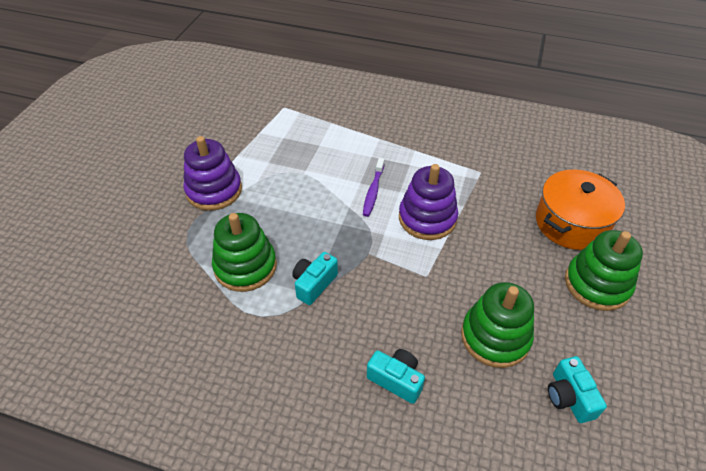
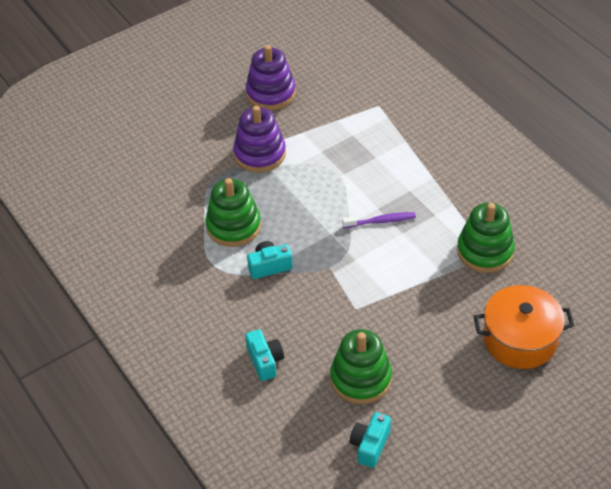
camera: 40 degrees right, 0 degrees up
purple toothbrush [363,158,384,217] -> purple toothbrush turned 150 degrees counterclockwise [342,212,416,228]
purple stacking toy [399,164,458,240] -> purple stacking toy moved to [246,45,296,110]
green stacking toy [565,230,643,311] -> green stacking toy moved to [457,203,515,273]

